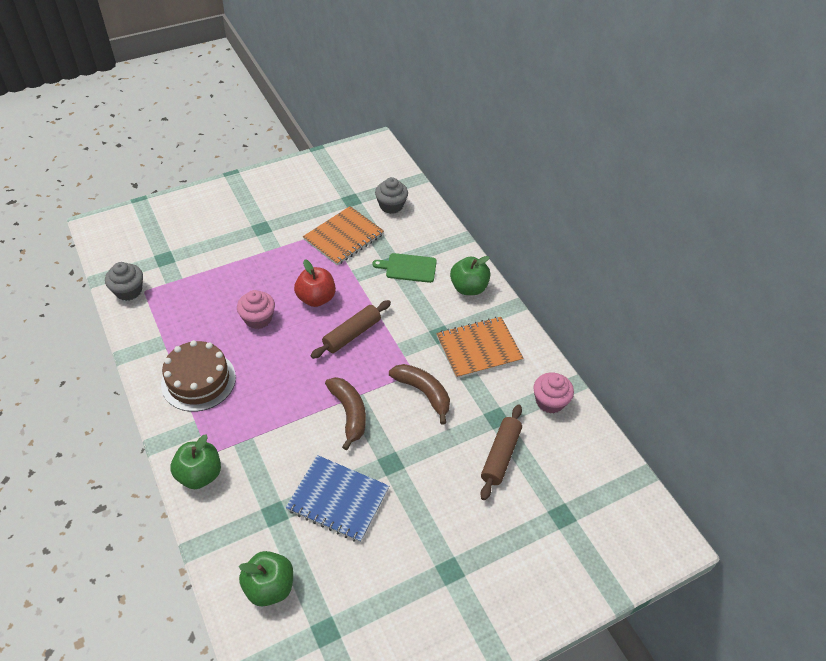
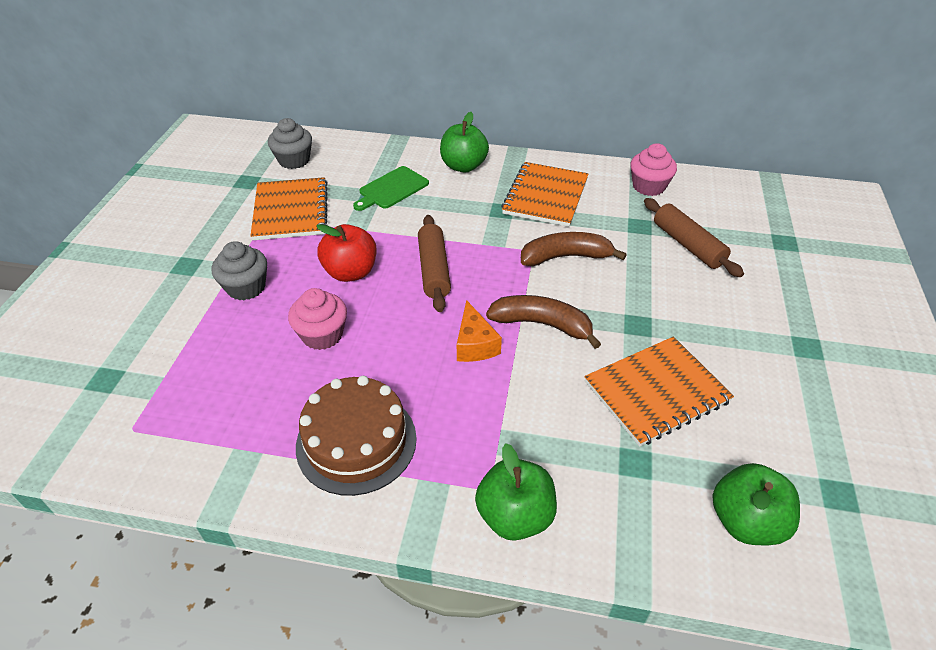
camera: 50 degrees left, 5 degrees down
grey cupcake [105,262,143,301] -> grey cupcake moved to [212,241,267,300]
blue notebook [286,455,389,543] -> orange notebook [584,337,734,447]
none -> orange cheese [457,300,502,362]

